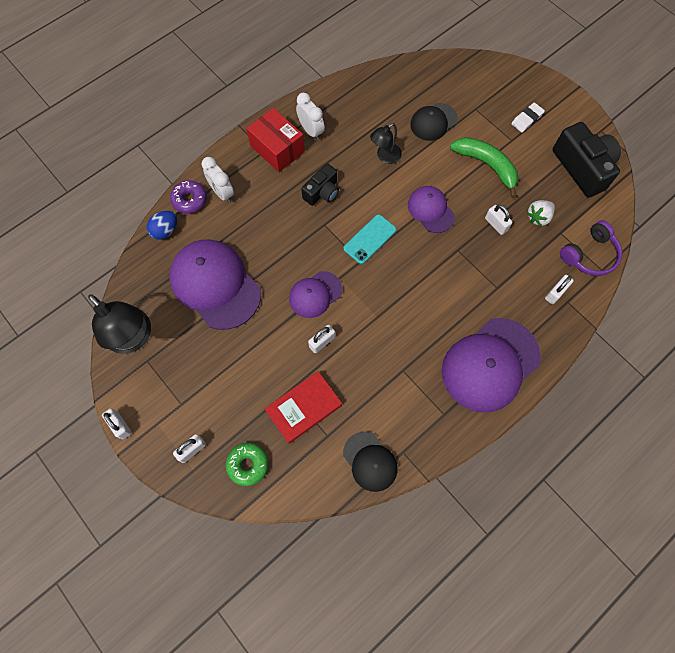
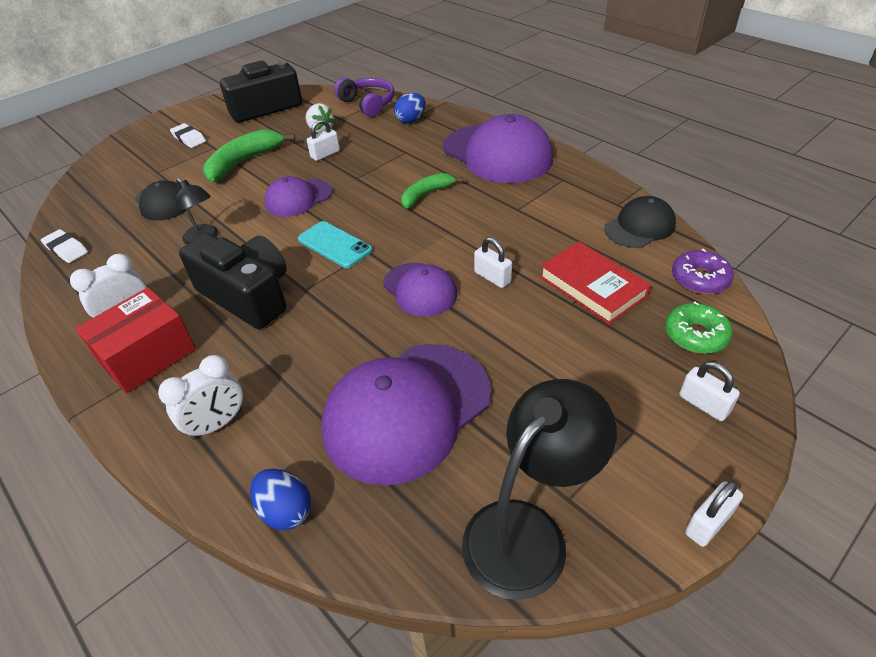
camera: 90 degrees left, 25 degrees down
purple donut [170,180,207,214] -> purple donut moved to [672,249,734,294]
black camera [301,163,339,206] -> black camera [179,233,287,329], size x1.69
white padlock [545,275,574,304] -> blue egg [394,93,425,123]
none -> white eraser [41,229,88,263]
none -> green banana [401,173,463,209]

